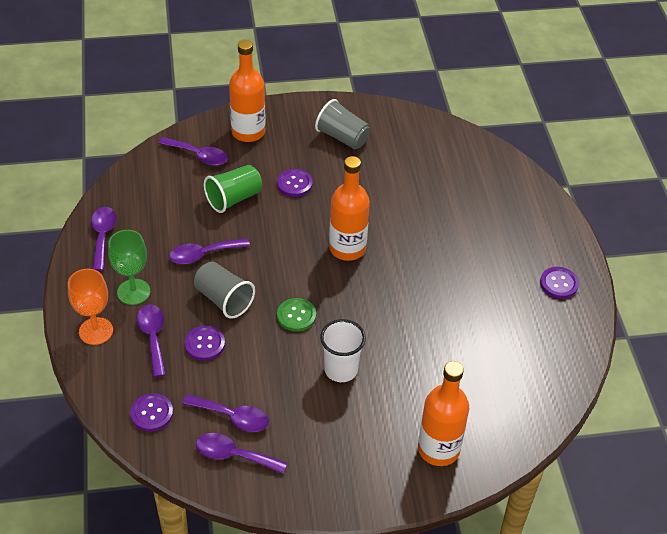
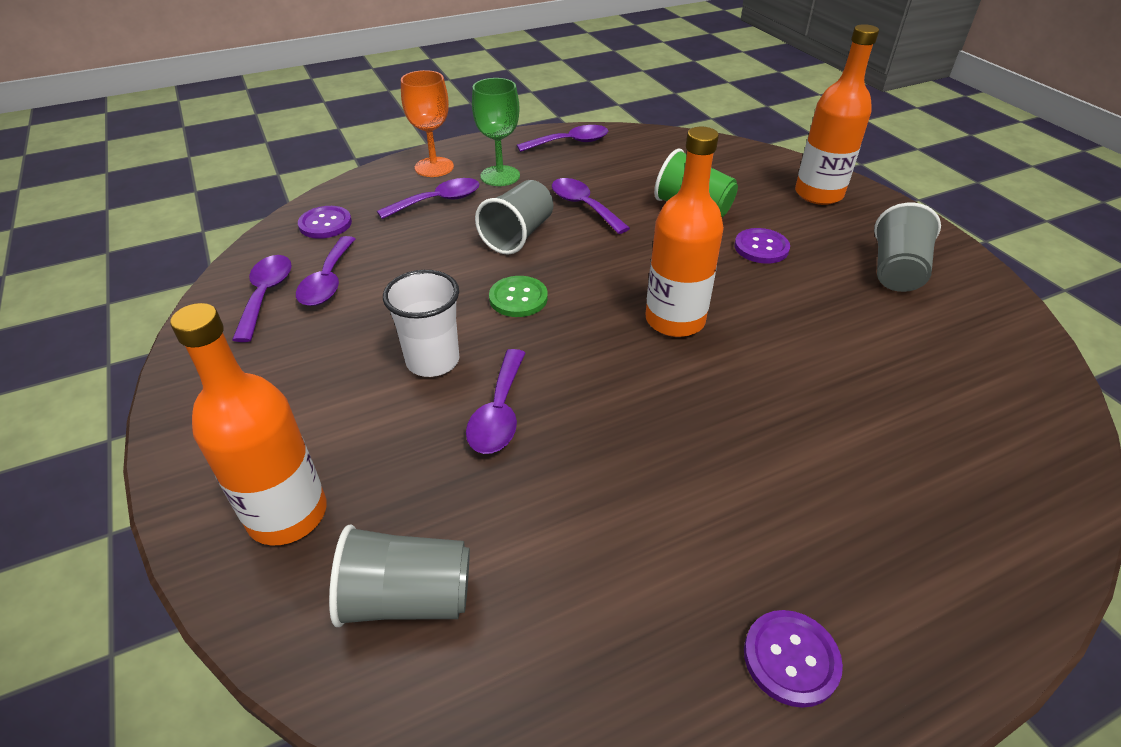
camera: 75 degrees right, 5 degrees down
purple spoon [159,137,228,166] -> purple spoon moved to [466,349,525,454]
purple button [185,326,225,361] -> none
none -> grey cup [329,524,470,627]

